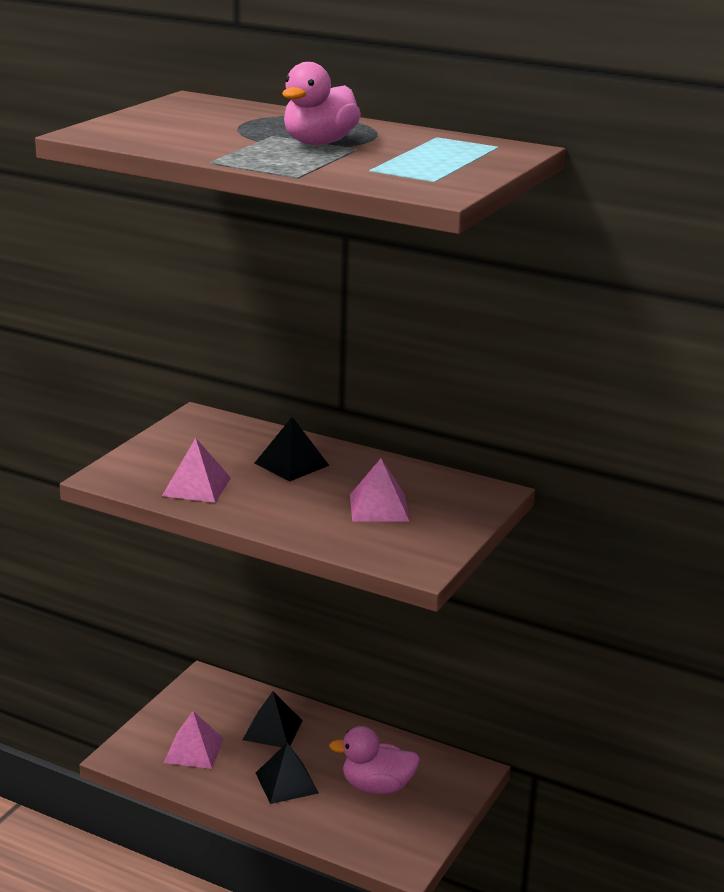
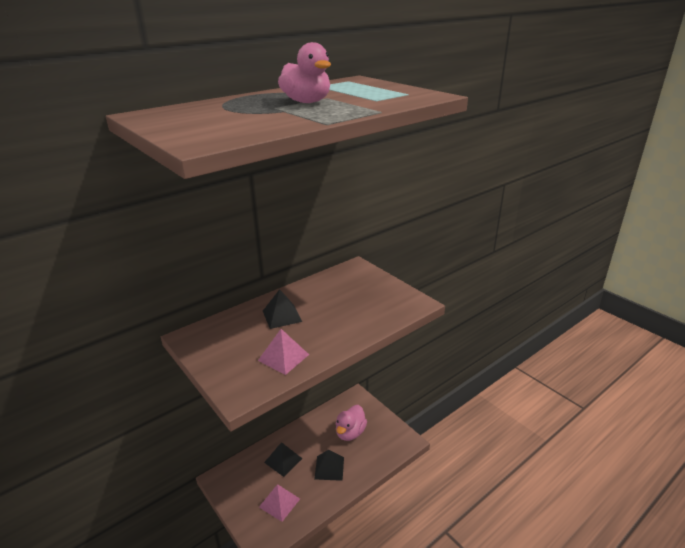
camera: 65 degrees left, 5 degrees up
pink pyramid [350,459,409,521] -> none

